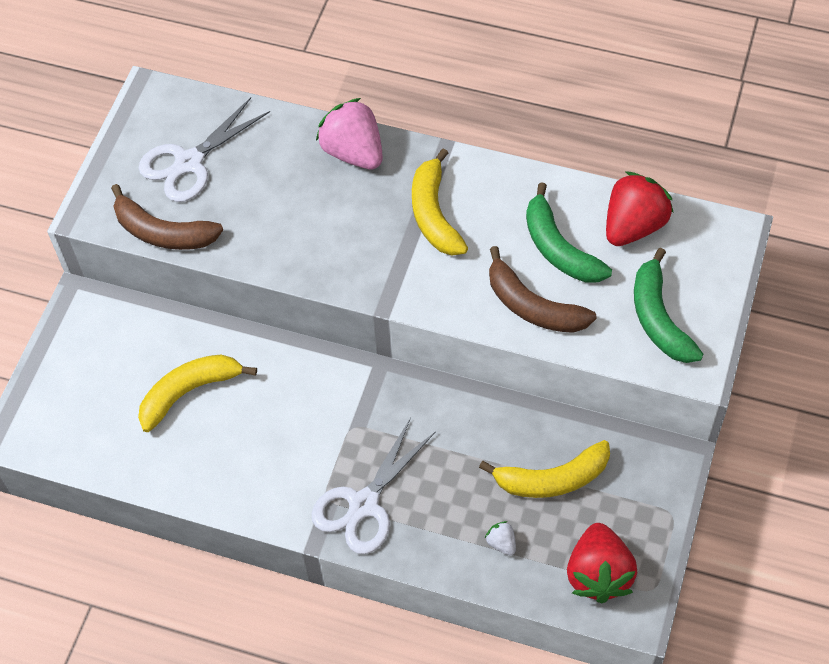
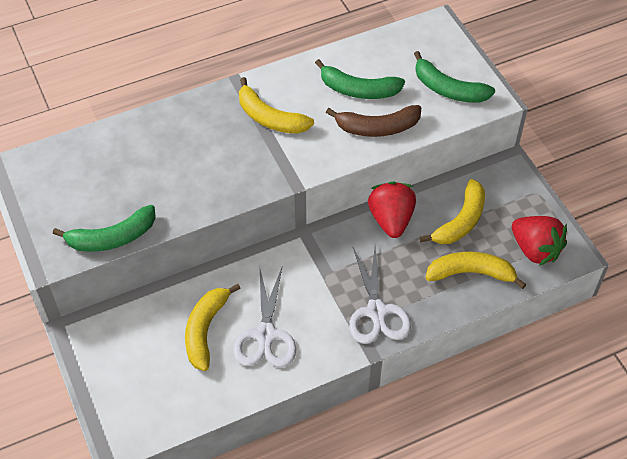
camera: 45 degrees left, 5 degrees down
brown banana [111,184,223,250] -> green banana [53,205,156,252]
white scissors [139,97,270,202] -> white scissors moved to [233,268,296,367]
pink strawberry [316,98,383,169] -> none
white strawberry [485,521,516,555] -> yellow banana [426,252,526,289]
red strawberry [606,172,674,246] -> red strawberry moved to [368,181,416,238]

